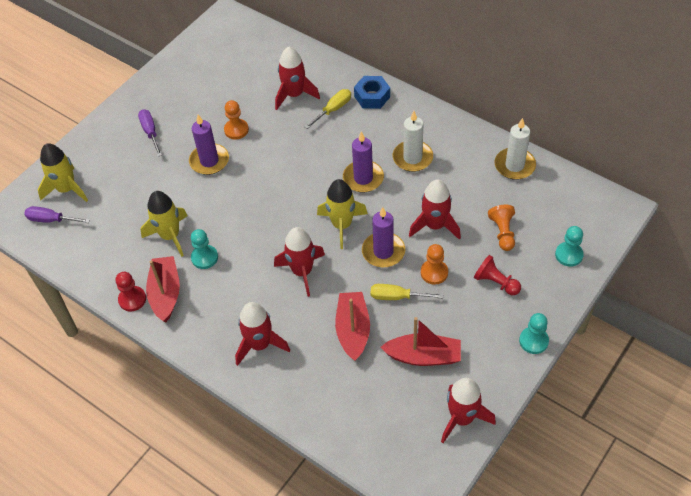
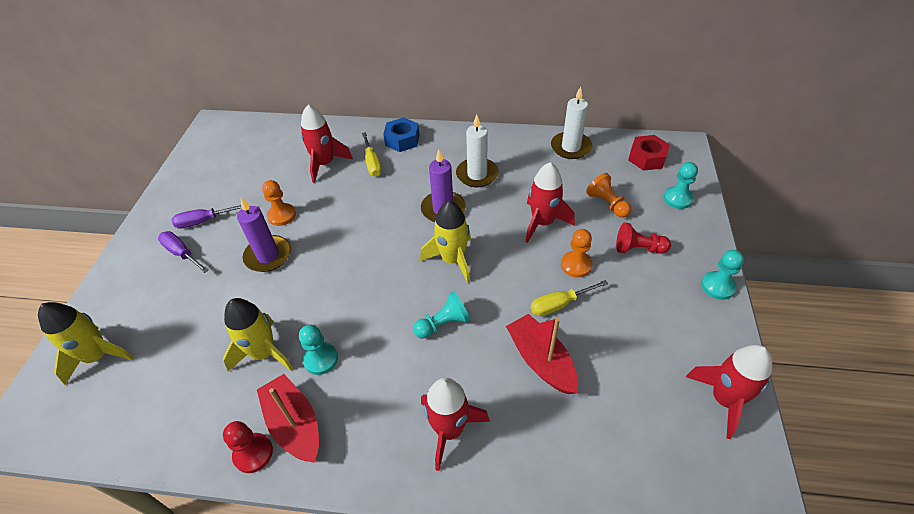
camera: 30 degrees left, 5 degrees down
purple screwdriver [24,206,90,223] -> purple screwdriver moved to [171,205,241,229]
red rocket [274,227,325,297] -> turquoise pawn [413,291,470,339]
yellow screwdriver [305,89,351,129] -> yellow screwdriver turned 150 degrees clockwise [362,132,382,177]
purple candle [362,207,405,267] -> none
red boat [380,317,461,366] -> none
none -> red nut [628,135,670,171]

